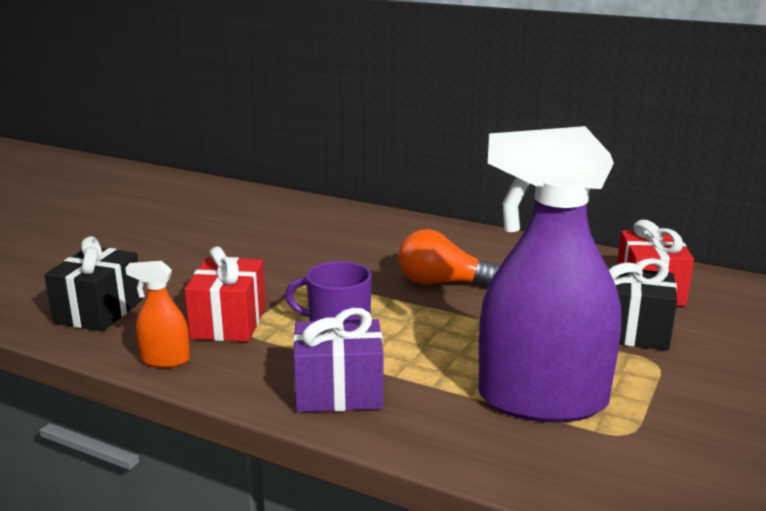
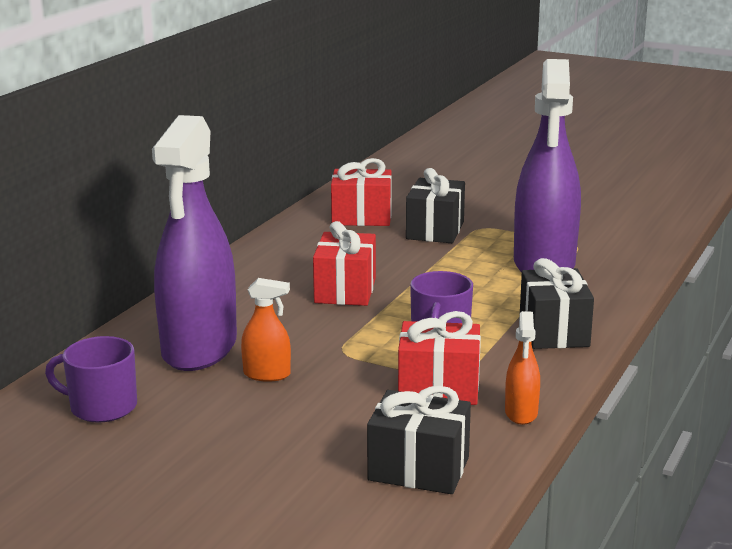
camera: 90 degrees left, 0 degrees up
purple gift [293,308,383,412] -> black gift [520,258,594,349]
orange light bulb [398,229,500,286] -> red gift [313,221,376,306]
none -> purple mug [45,336,137,423]
none -> purple spray bottle [152,115,237,371]
none -> orange spray bottle [241,278,291,382]

